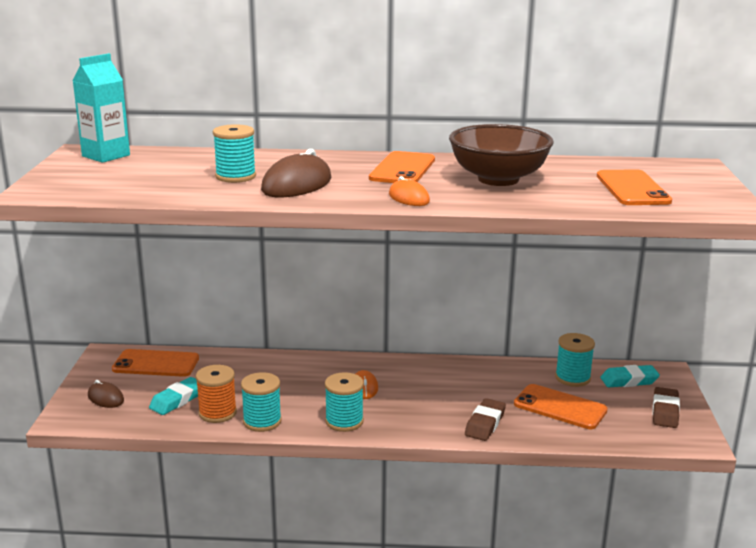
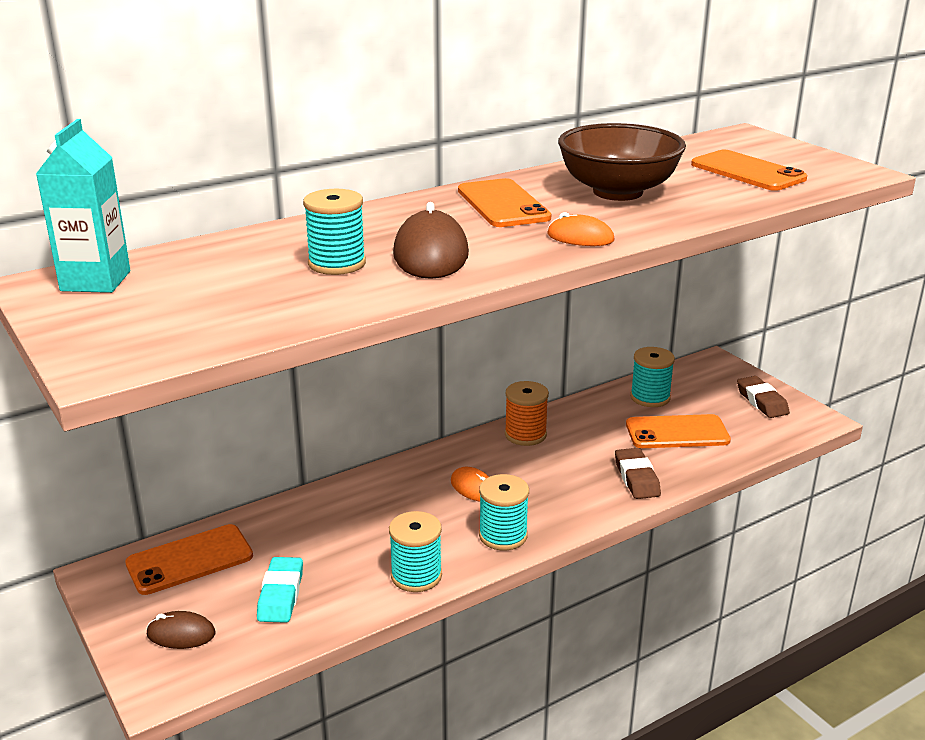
camera: 35 degrees left, 5 degrees up
orange spool [196,365,237,423] -> orange spool moved to [505,381,549,446]
turquoise eraser [600,365,660,387] -> none

